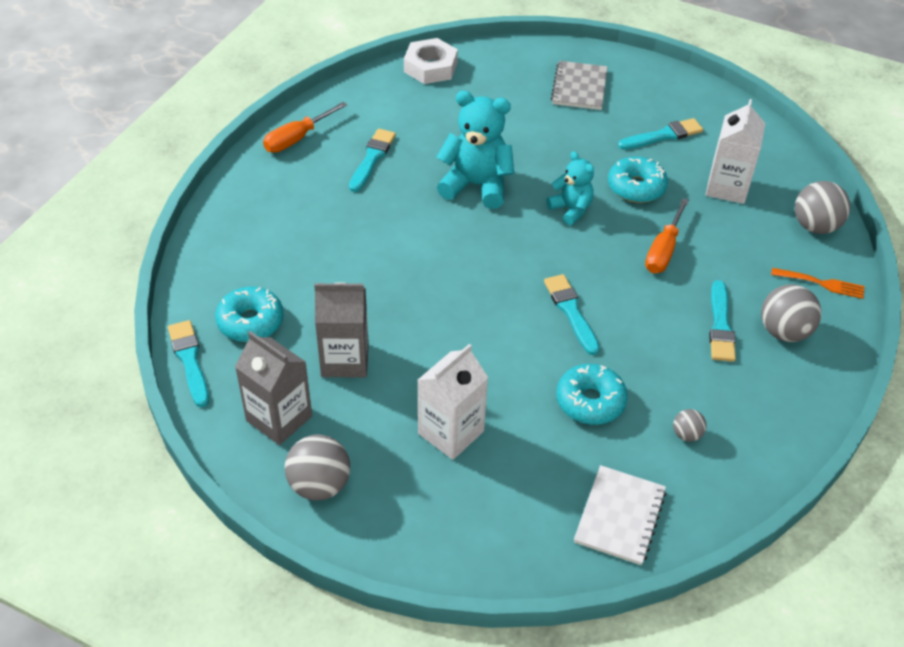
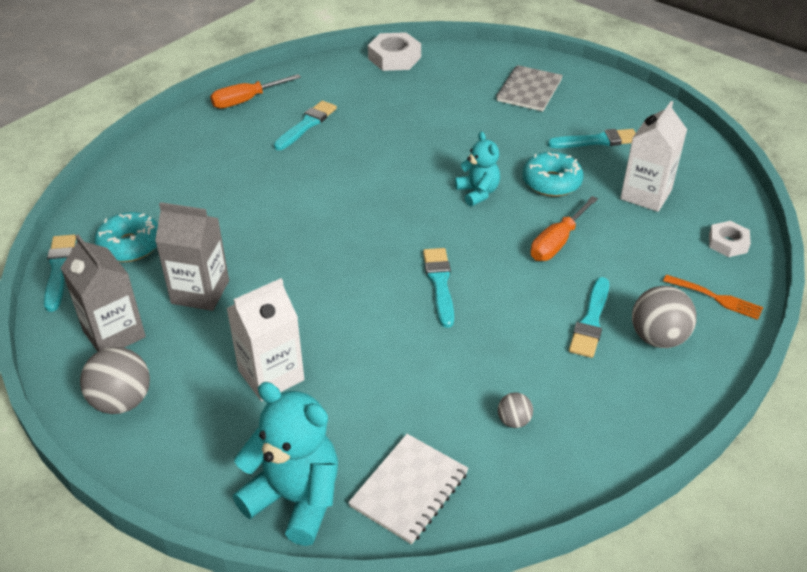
camera: 15 degrees right, 5 degrees down
turquoise teddy bear [437,91,514,209] -> turquoise teddy bear moved to [233,382,338,546]
turquoise donut [556,364,628,425] -> none
grey ball [795,181,850,234] -> white nut [709,221,751,257]

